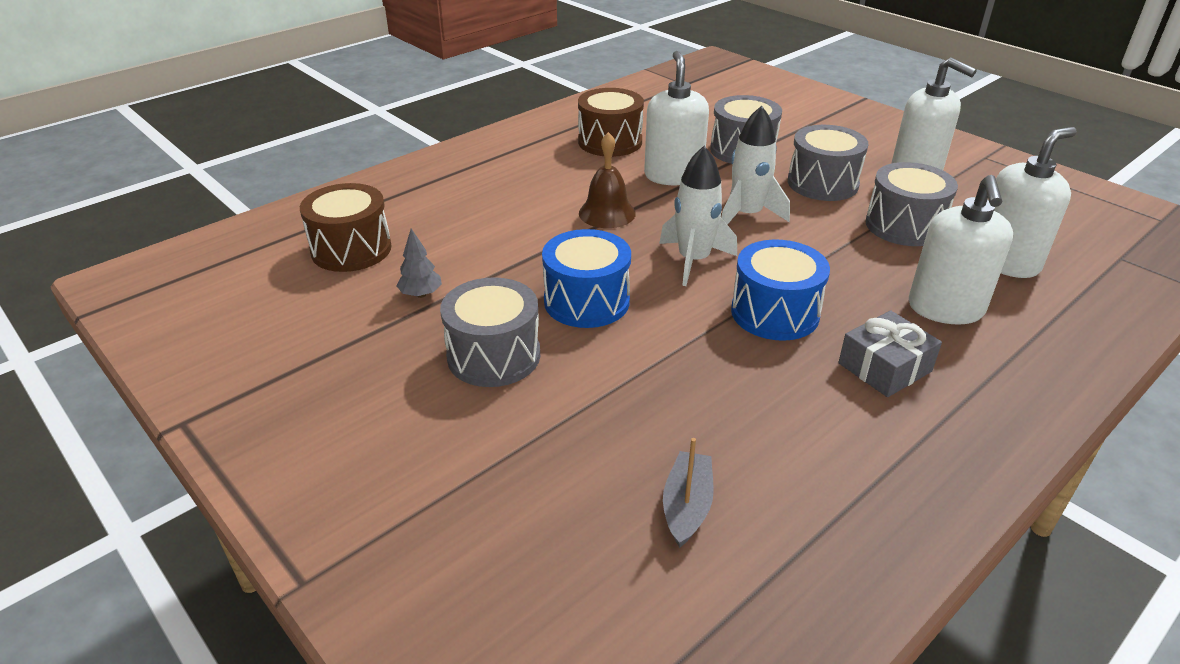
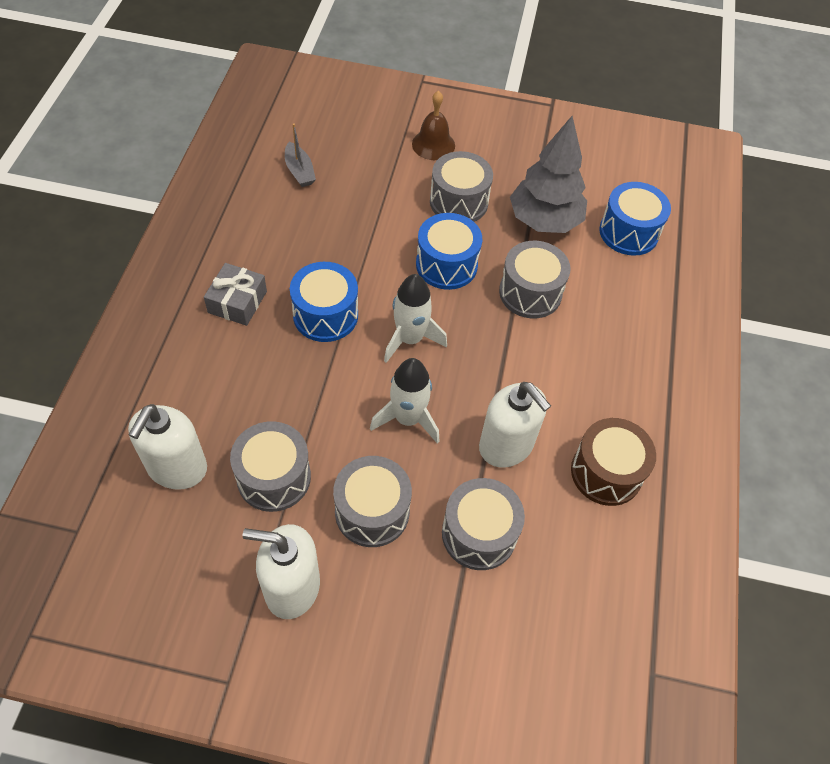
camera: 140 degrees right, 20 degrees up
brown drum [300,183,392,272] -> blue drum [599,182,671,256]
grey tree [397,228,442,298] -> grey tree [510,116,587,233], size x2.46
brown bell [579,132,636,228] -> brown bell moved to [412,91,455,160]
white soap dispenser [909,175,1013,325] -> none
none -> grey drum [499,241,571,319]

